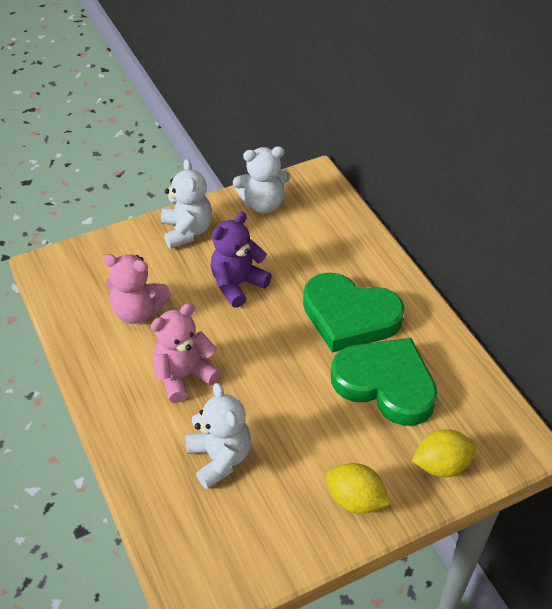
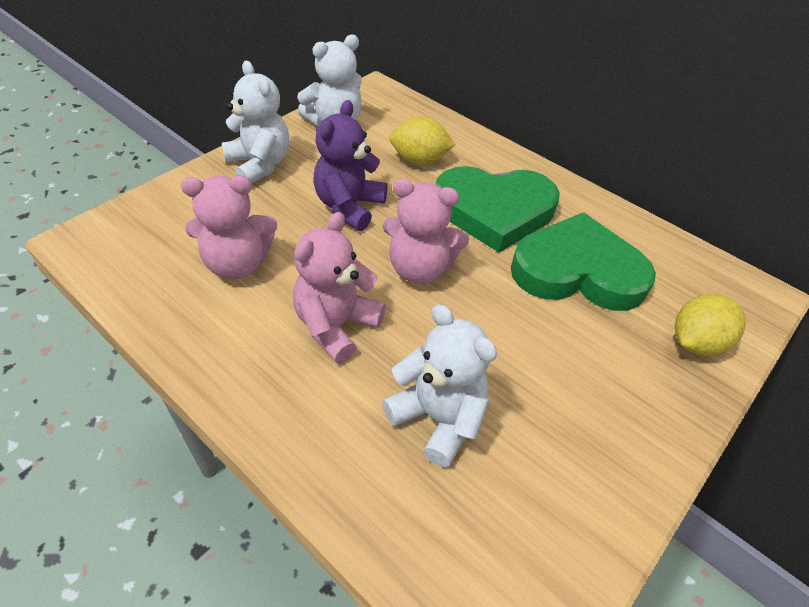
camera: 25 degrees left, 0 degrees up
yellow lemon [326,463,390,514] -> yellow lemon moved to [389,117,455,165]
none -> pink teddy bear [383,179,469,284]

